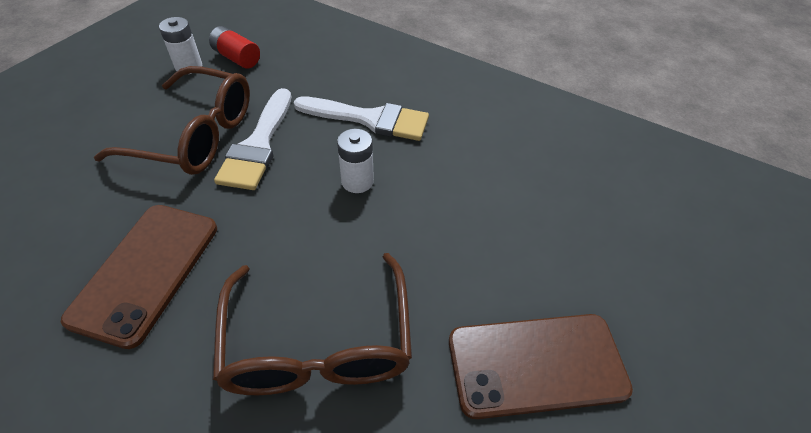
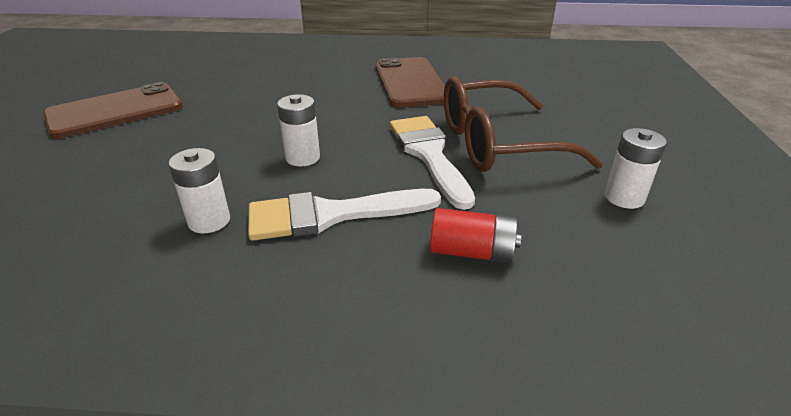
camera: 155 degrees right, 15 degrees down
red battery [209,26,260,69] -> red battery moved to [430,208,521,263]
brown glasses [213,253,412,395] -> none
none -> white battery [168,148,230,233]

